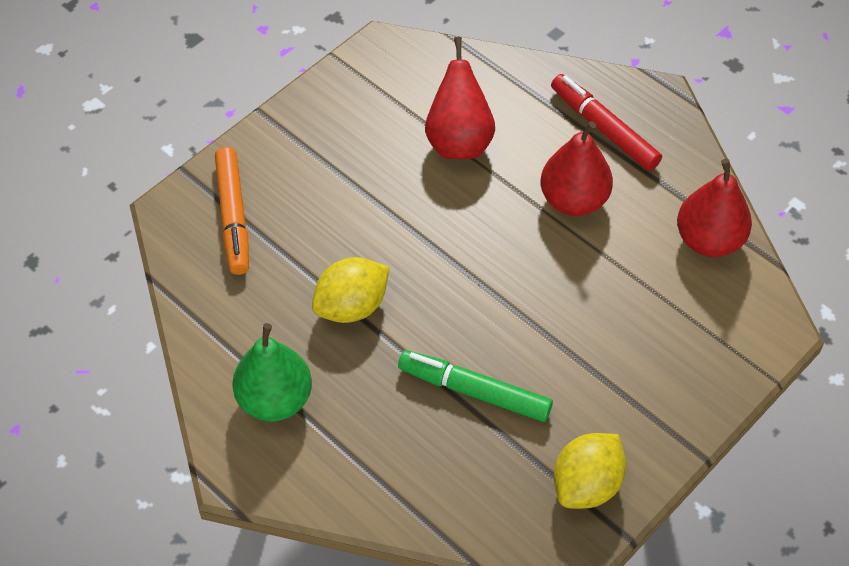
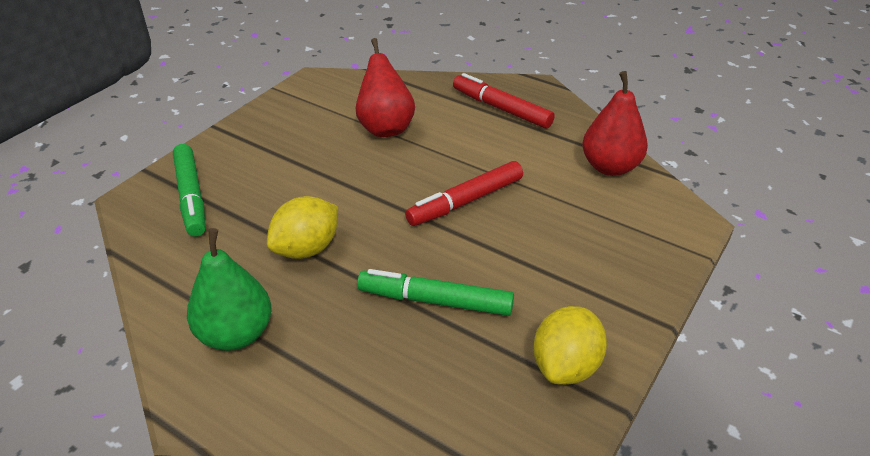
camera: 10 degrees left, 15 degrees down
orange marker [215,147,249,275] -> green marker [173,144,205,237]
red pear [541,121,613,216] -> none
none -> red marker [405,161,523,226]

